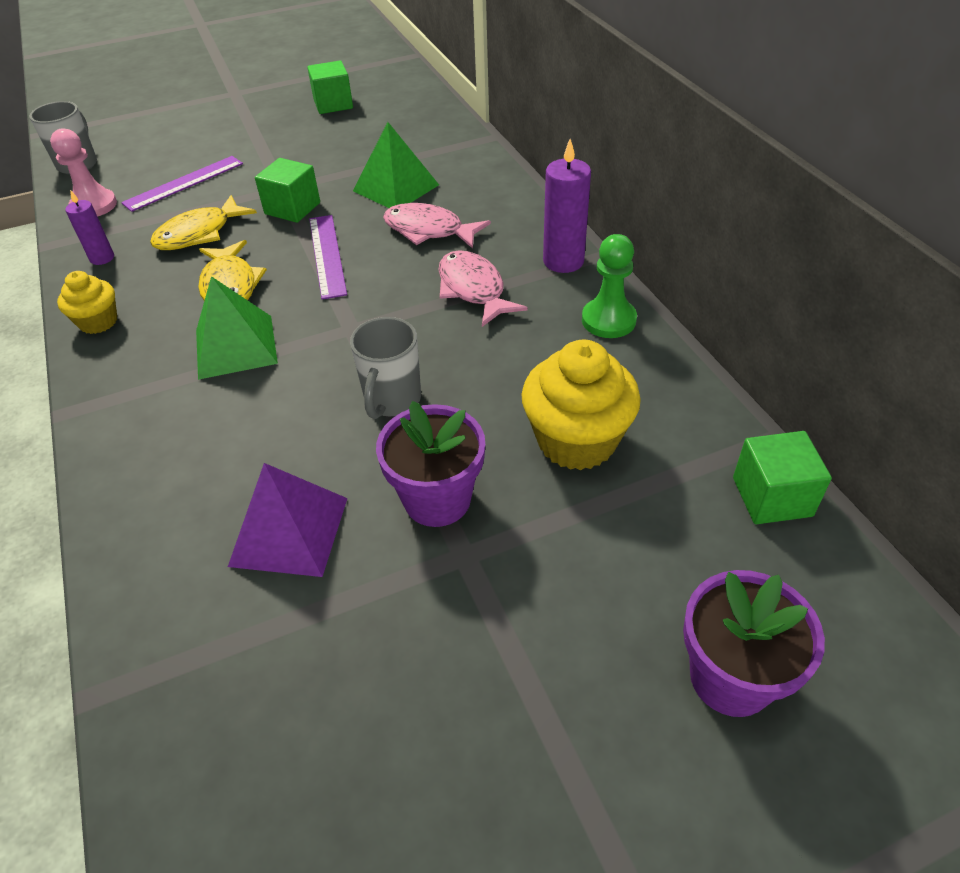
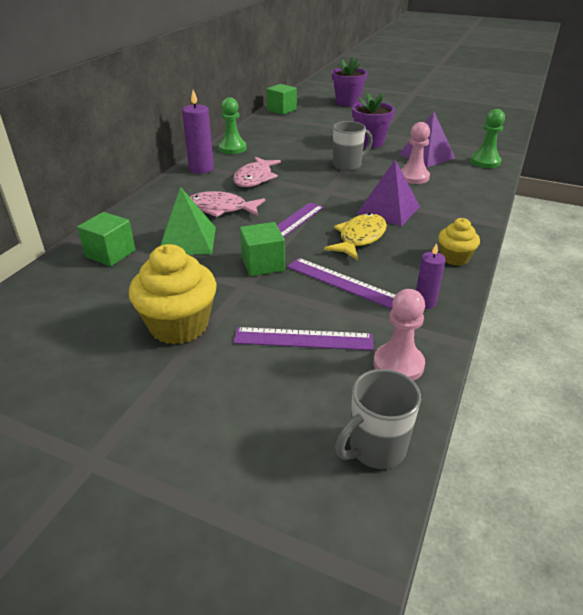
camera: 135 degrees left, 10 degrees down
yellow fish [150,195,257,250] -> purple ruler [287,258,395,309]
green pyramid [196,276,278,380] -> purple pyramid [357,160,420,226]
green cube [307,60,353,114] -> green cube moved to [77,212,135,266]
pink fish [383,203,491,249] -> pink fish turned 120 degrees clockwise [190,191,265,217]
yellow cupcake [522,340,641,470] -> yellow cupcake moved to [129,244,216,344]
none -> pink pawn [401,122,430,184]
none -> green pawn [471,109,505,168]

